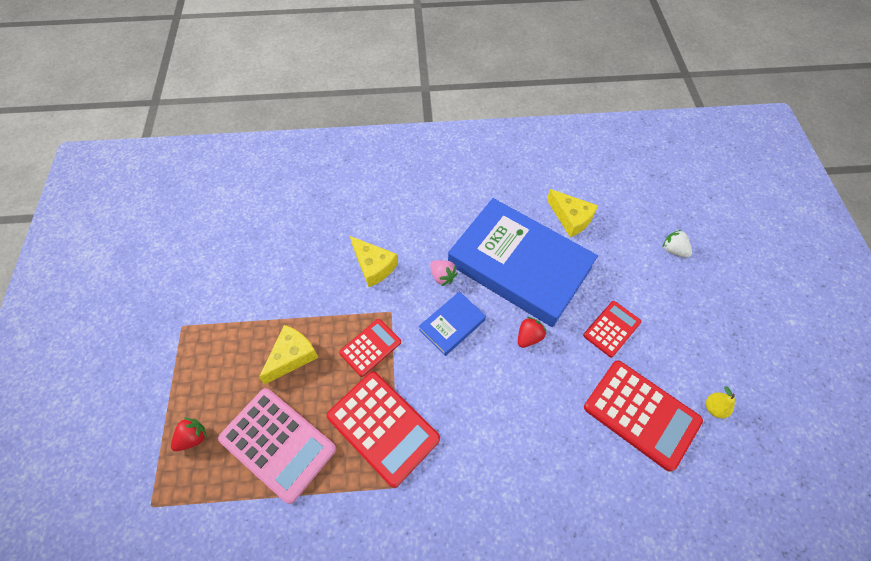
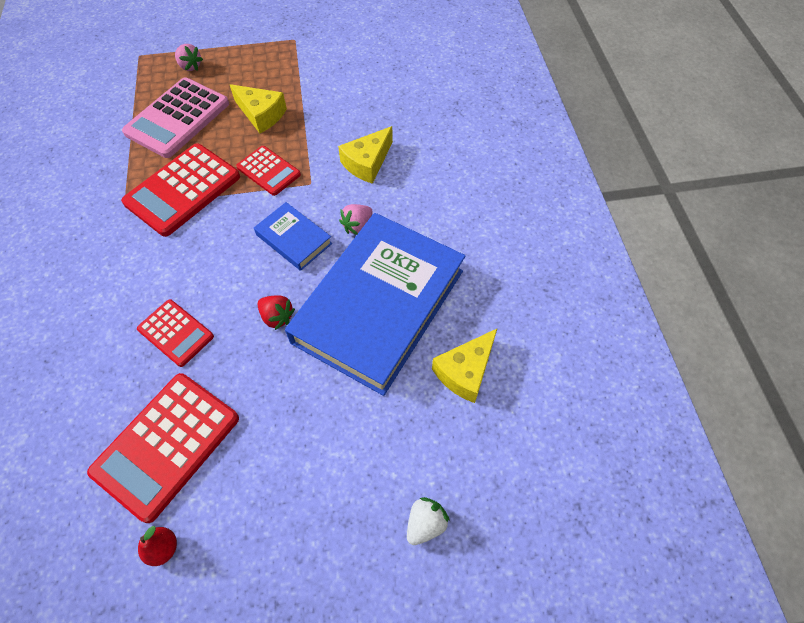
camera: 85 degrees right, 0 degrees up
red strawberry [171,418,207,451] -> pink strawberry [175,44,203,71]
red calculator [583,301,641,357] -> red calculator moved to [137,299,214,367]
yellow pear [706,386,735,418] -> red pear [138,526,177,566]

